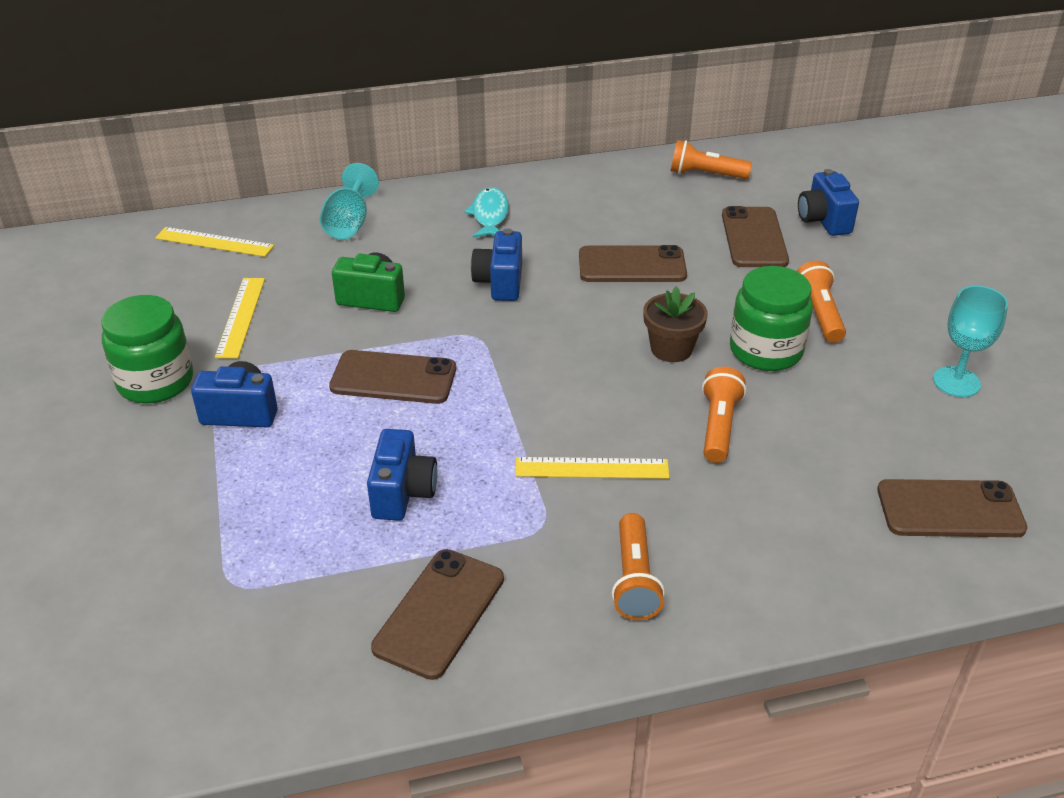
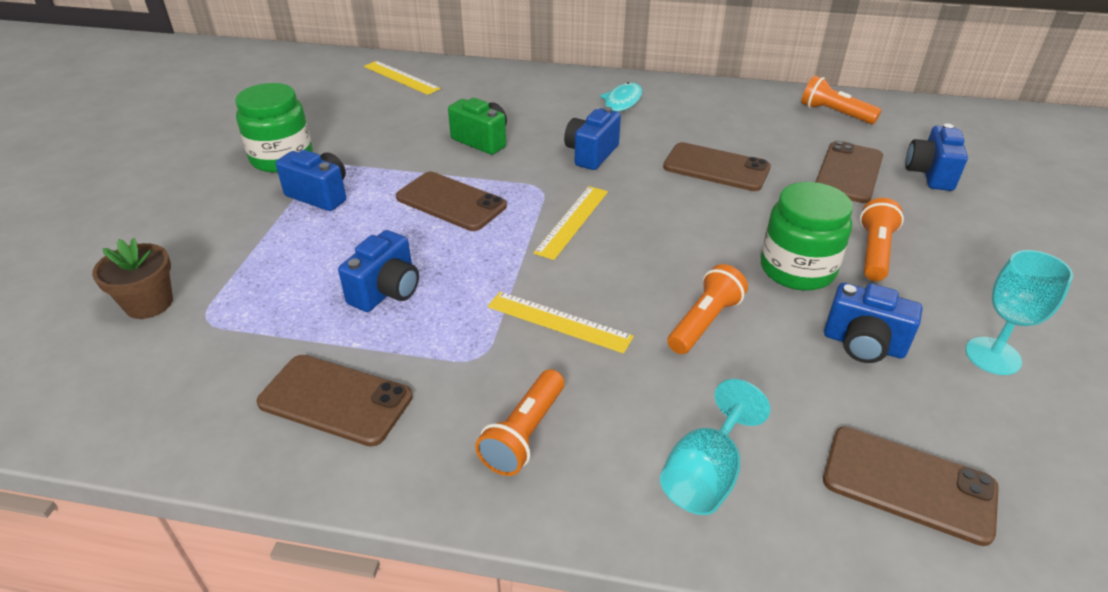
camera: 25 degrees right, 0 degrees up
yellow ruler [215,278,265,359] -> yellow ruler moved to [533,186,608,260]
turquoise goblet [320,163,379,240] -> turquoise goblet moved to [660,379,770,515]
brown phone [371,549,504,680] -> brown phone turned 60 degrees clockwise [256,355,413,447]
brown flower pot [643,287,708,362] -> brown flower pot moved to [92,238,173,319]
none -> blue camera [824,283,922,363]

